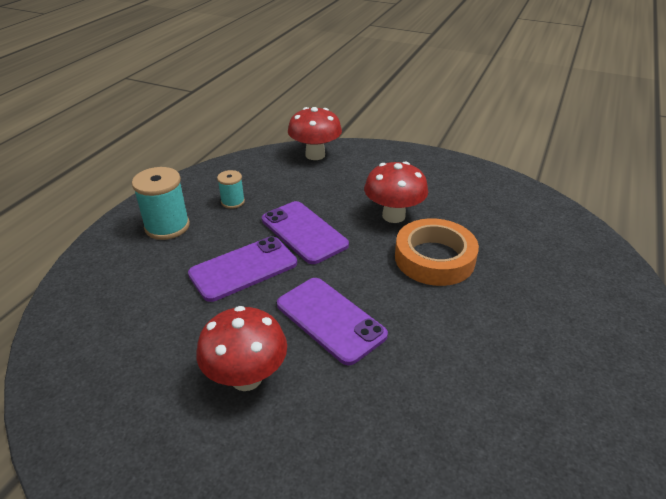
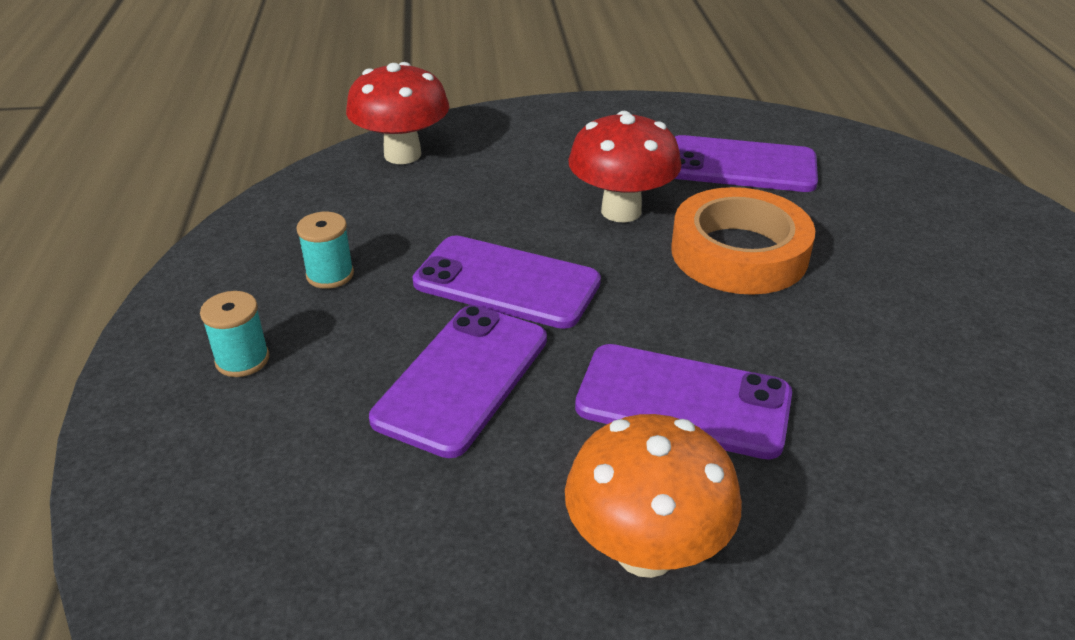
camera: 30 degrees left, 0 degrees up
turquoise spool [132,167,190,240] -> turquoise spool [200,291,269,377], size x0.57
red mushroom [196,306,287,391] -> orange mushroom [565,414,742,578]
none -> purple phone [674,135,818,192]

